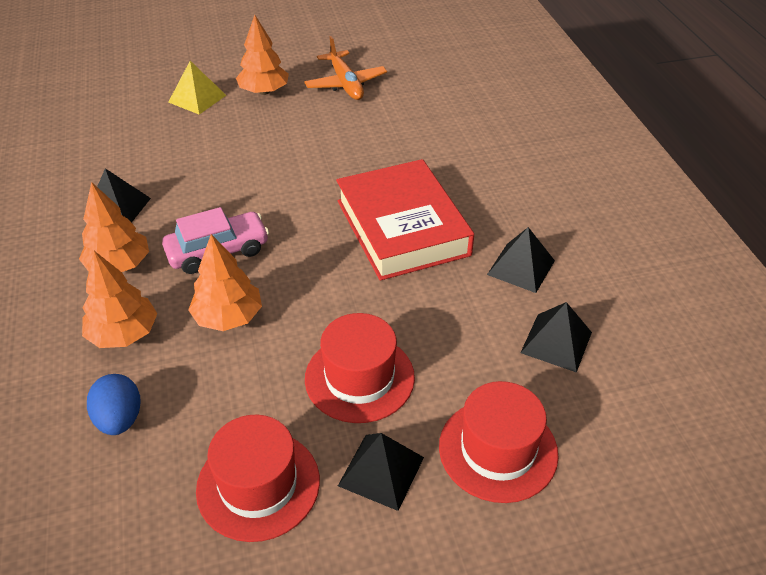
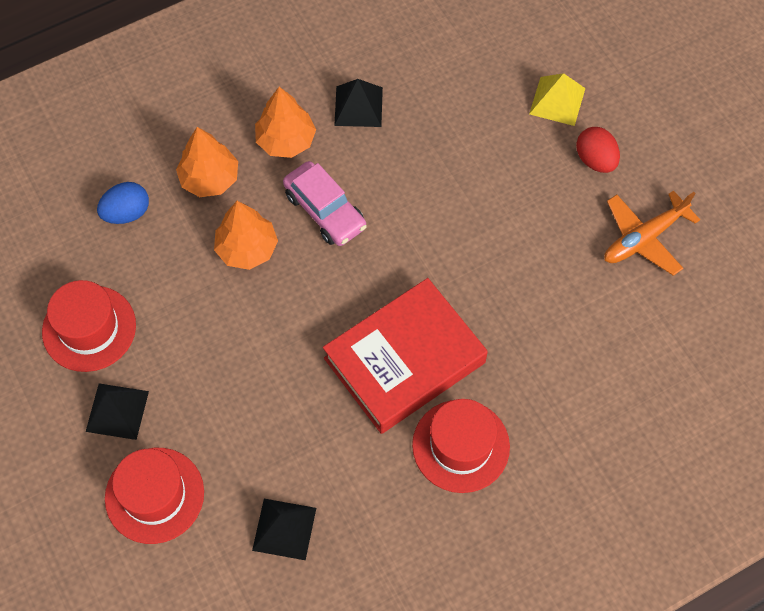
camera: 75 degrees right, 20 degrees up
orange tree [236,15,289,95] -> red egg [576,127,620,173]
red hat [305,313,415,423] -> red hat moved to [412,399,510,493]
black pyramid [487,227,555,293] -> none

